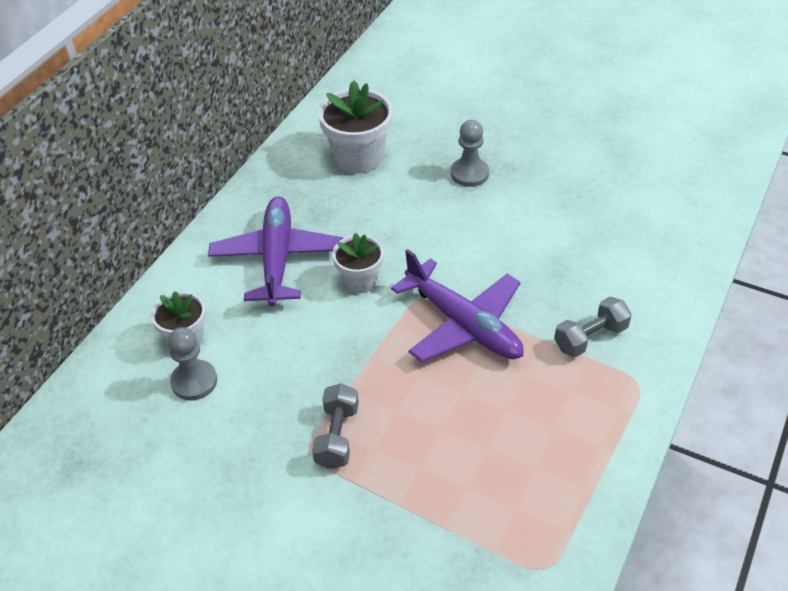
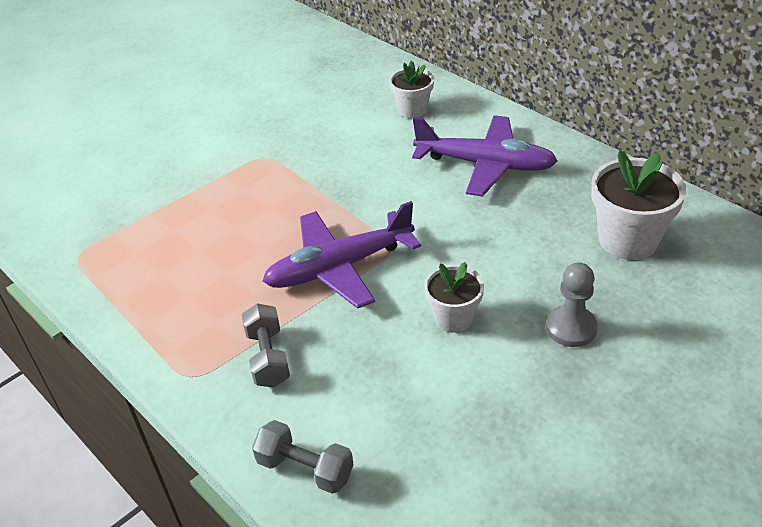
camera: 110 degrees right, 5 degrees down
grey pawn [168,327,217,401] -> none
grey dumbbell [312,383,359,469] -> grey dumbbell moved to [252,420,354,494]
white flower pot [332,233,384,293] -> white flower pot moved to [424,262,484,333]

